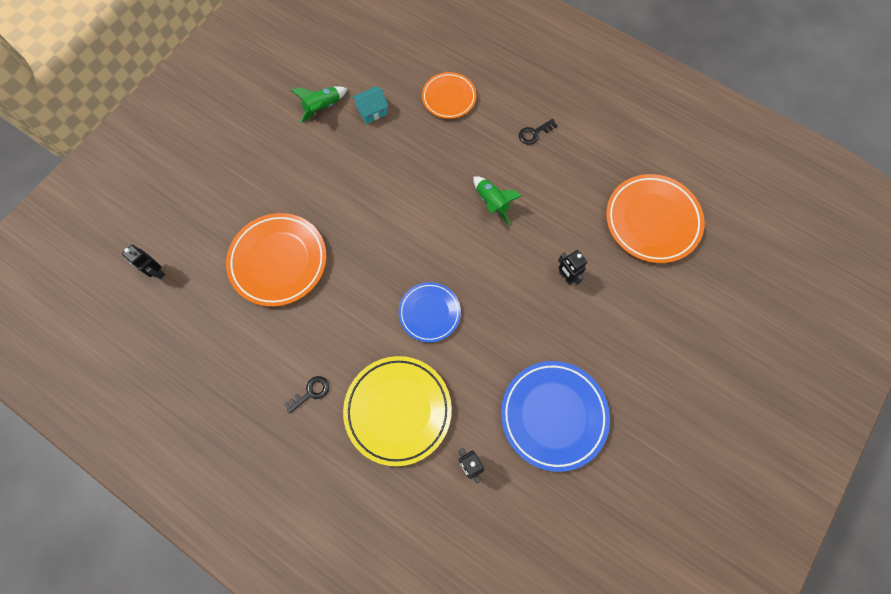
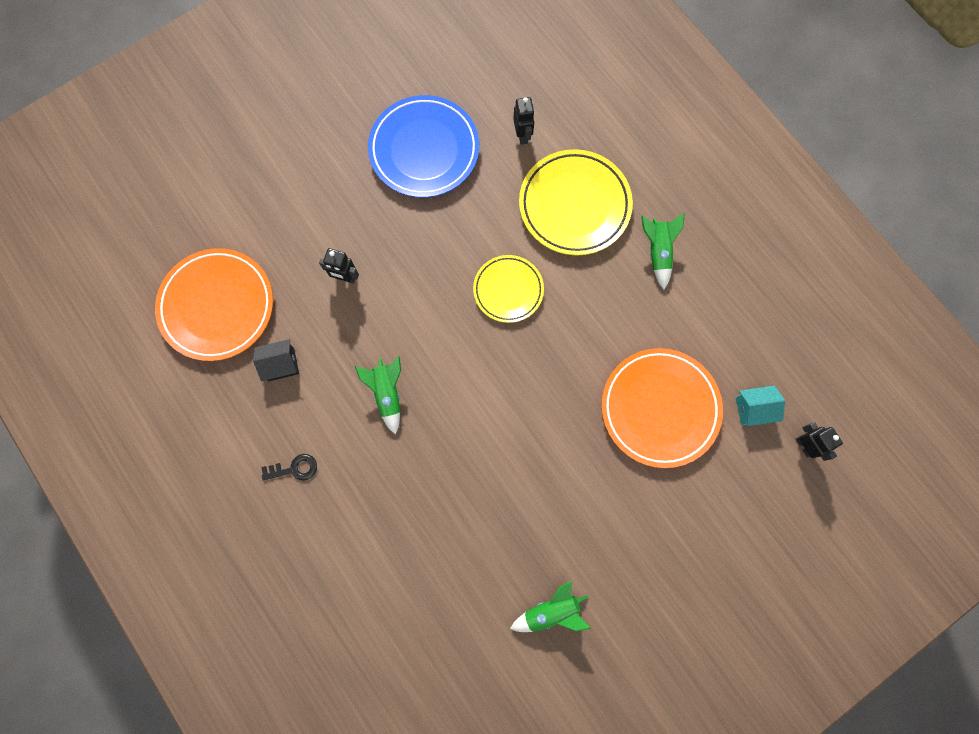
camera: 160 degrees left, 5 degrees up
black key [284,376,329,414] -> green rocket [641,213,685,289]
turquoise house [352,86,388,124] -> turquoise house moved to [736,386,785,426]
blue plate [399,282,461,342] -> yellow plate [473,255,544,323]
orange plate [422,72,476,119] -> none
black robot [558,250,587,285] -> black robot turned 120 degrees clockwise [319,248,359,284]
none -> black house [253,339,299,381]

